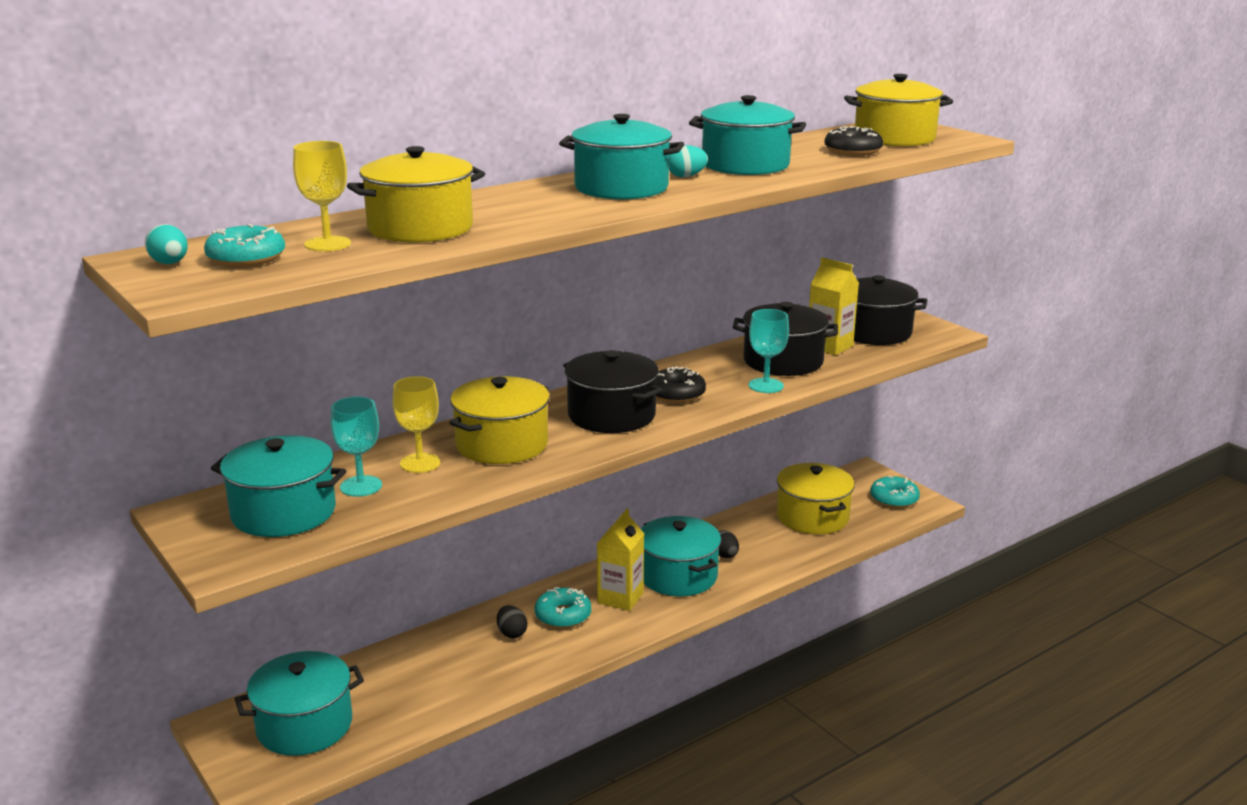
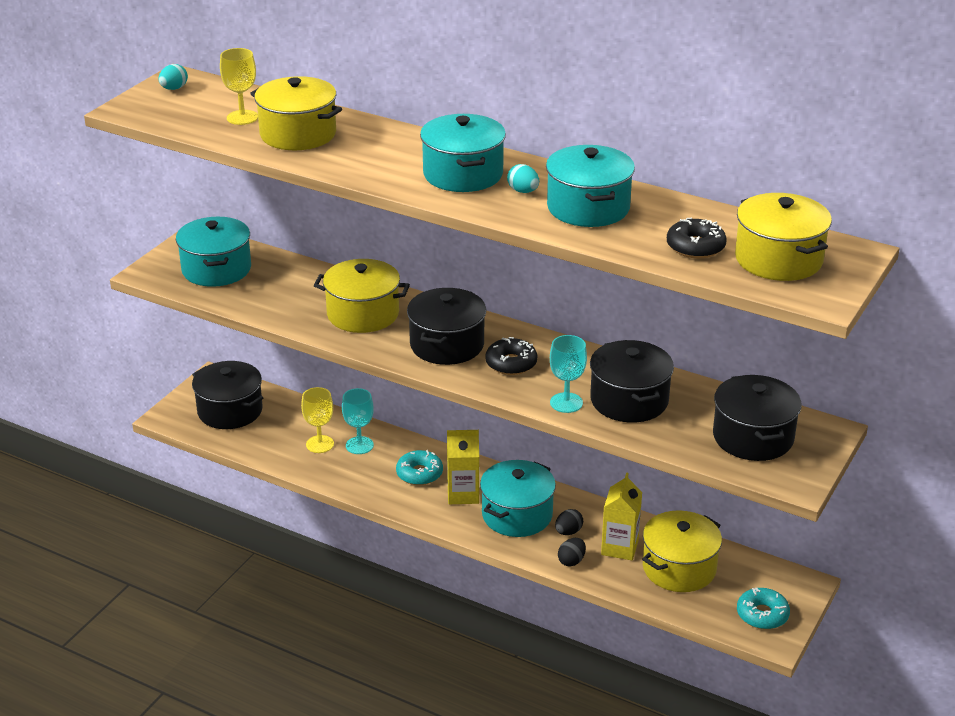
camera: 65 degrees right, 10 degrees up
turquoise donut [204,224,285,267] -> none
turquoise pot [235,651,364,756] -> black pot [192,361,263,429]
turquoise goblet [331,397,382,497] -> turquoise goblet moved to [342,388,374,454]
yellow goblet [393,376,440,473] -> yellow goblet moved to [301,387,334,453]
black egg [497,605,527,638] -> black egg moved to [558,538,586,567]
yellow carton [809,258,859,355] -> yellow carton moved to [601,472,642,560]

